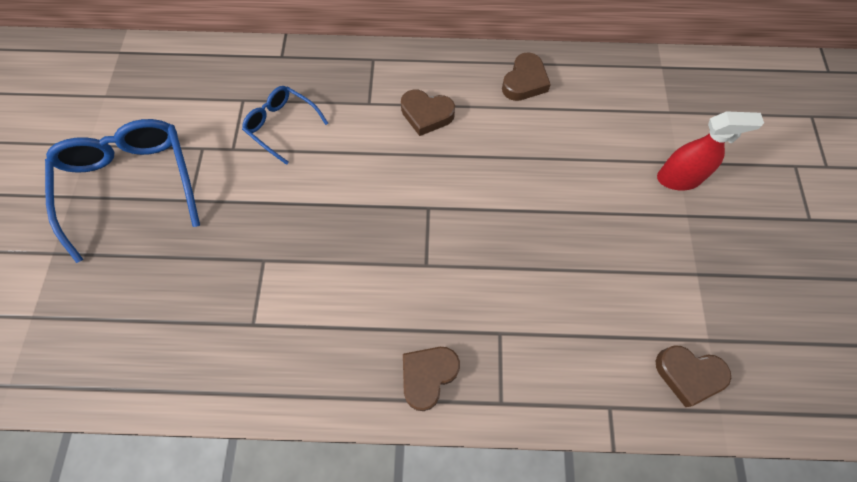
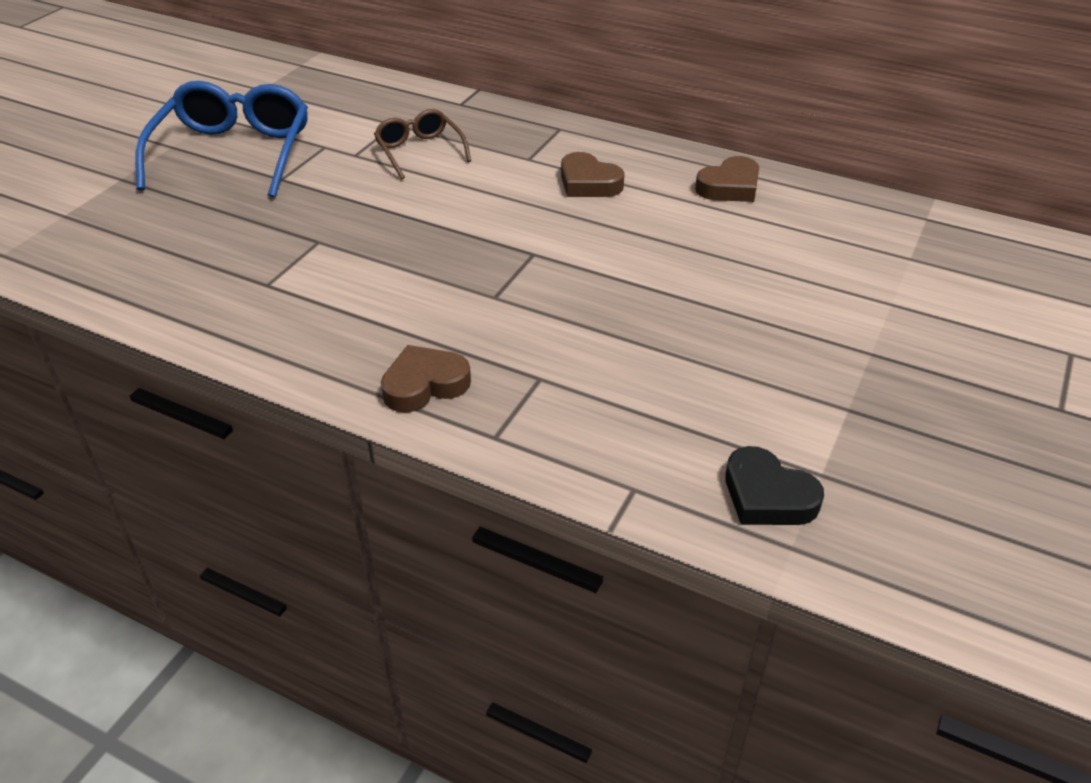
camera: 25 degrees right, 25 degrees down
blue glasses [242,86,328,165] -> brown glasses [374,109,471,179]
brown heart [656,345,731,407] -> black heart [725,446,824,525]
red spray bottle [657,111,764,191] -> none

